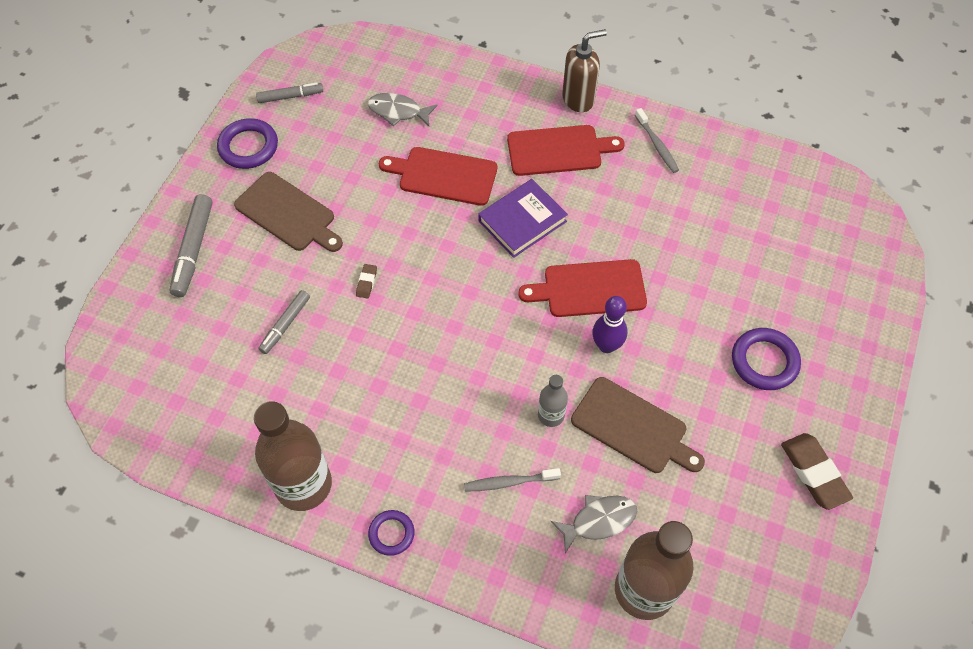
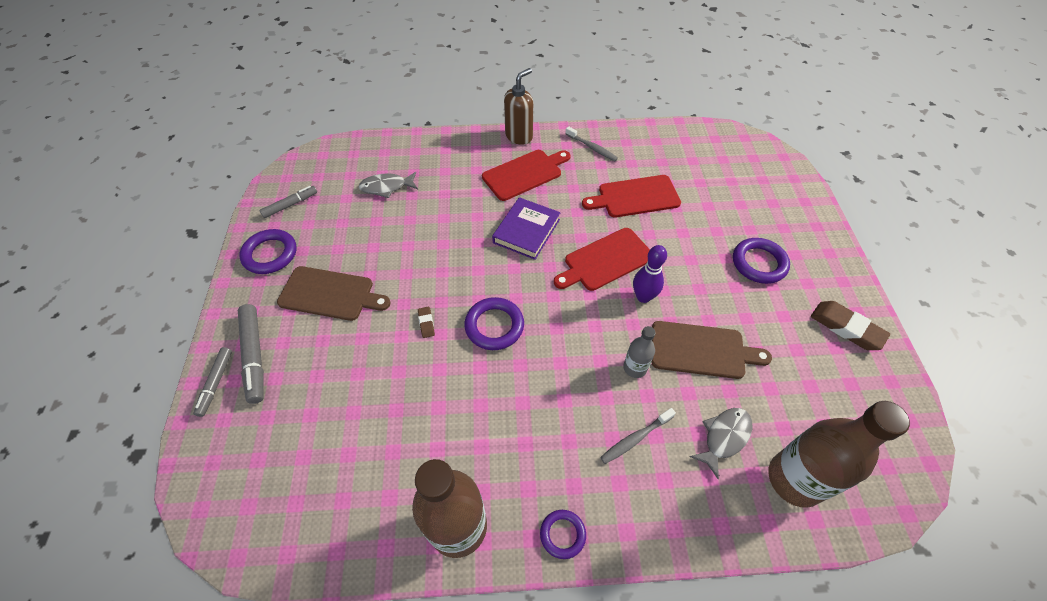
camera: 25 degrees left, 5 degrees down
grey marker [258,290,310,354] -> grey marker moved to [193,347,232,417]
red cutting board [379,147,497,206] -> red cutting board moved to [582,175,681,218]
none -> purple ring [464,297,524,350]

